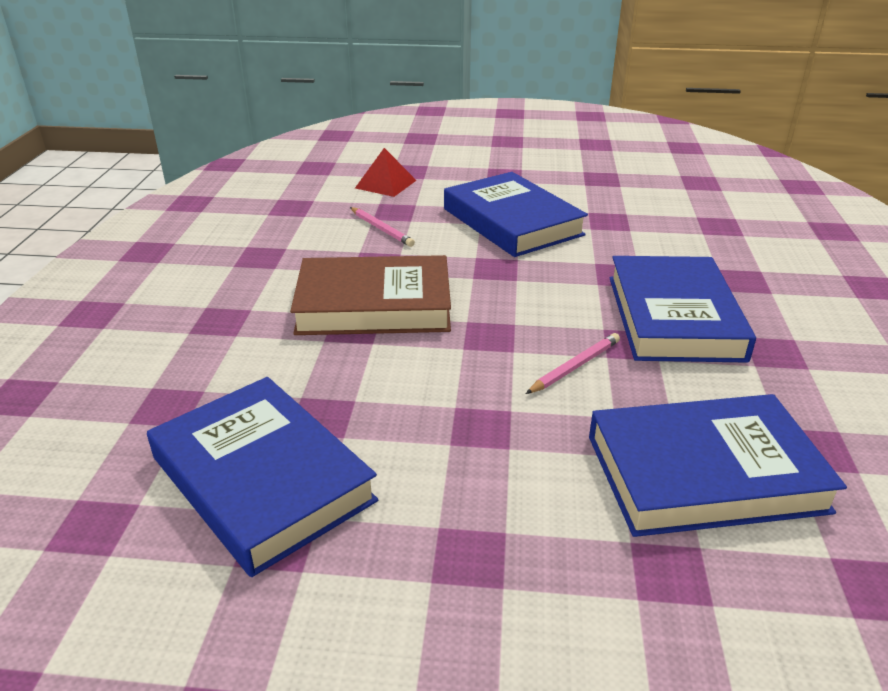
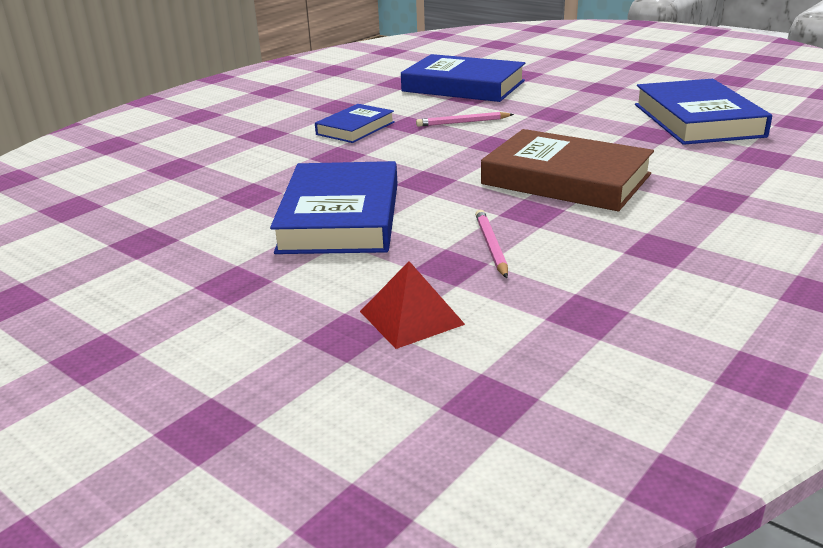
camera: 145 degrees left, 5 degrees down
blue book [610,256,756,363] -> blue book [315,104,395,143], size x0.57

